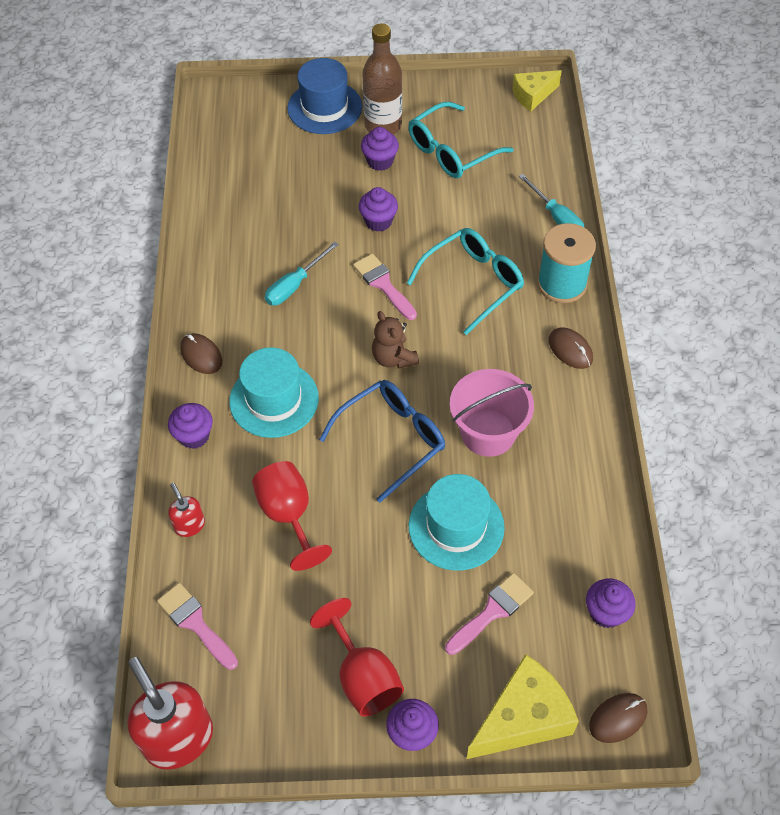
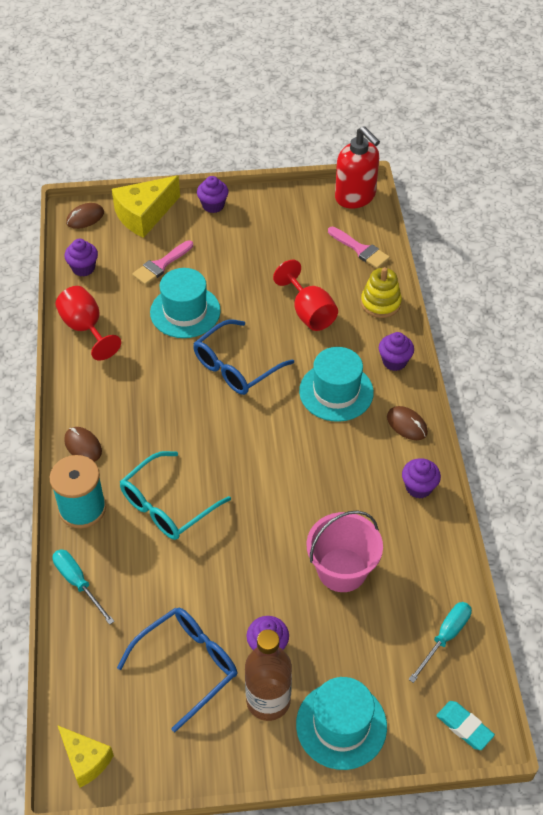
camera: 175 degrees right, 5 degrees down
red soap dispenser [168,482,205,537] -> yellow stacking toy [361,267,402,318]
turquoise screwdriver [265,241,339,306] -> turquoise screwdriver moved to [408,602,472,683]
blue hat [287,58,362,134] -> turquoise hat [296,677,387,770]
red goblet [310,598,404,716] -> red goblet moved to [55,286,121,361]
pink brush [353,254,417,320] -> none
purple cupcake [359,187,398,232] -> purple cupcake moved to [402,458,441,499]
brown teddy bear [372,311,419,368] -> none
turquoise glasses [408,102,514,178] -> blue glasses [117,608,237,732]
pink bucket [450,369,534,457] -> pink bucket moved to [307,510,383,592]
yellow cheese [512,70,562,111] -> yellow cheese turned 75 degrees clockwise [57,725,114,788]
none -> turquoise eraser [436,701,495,750]

